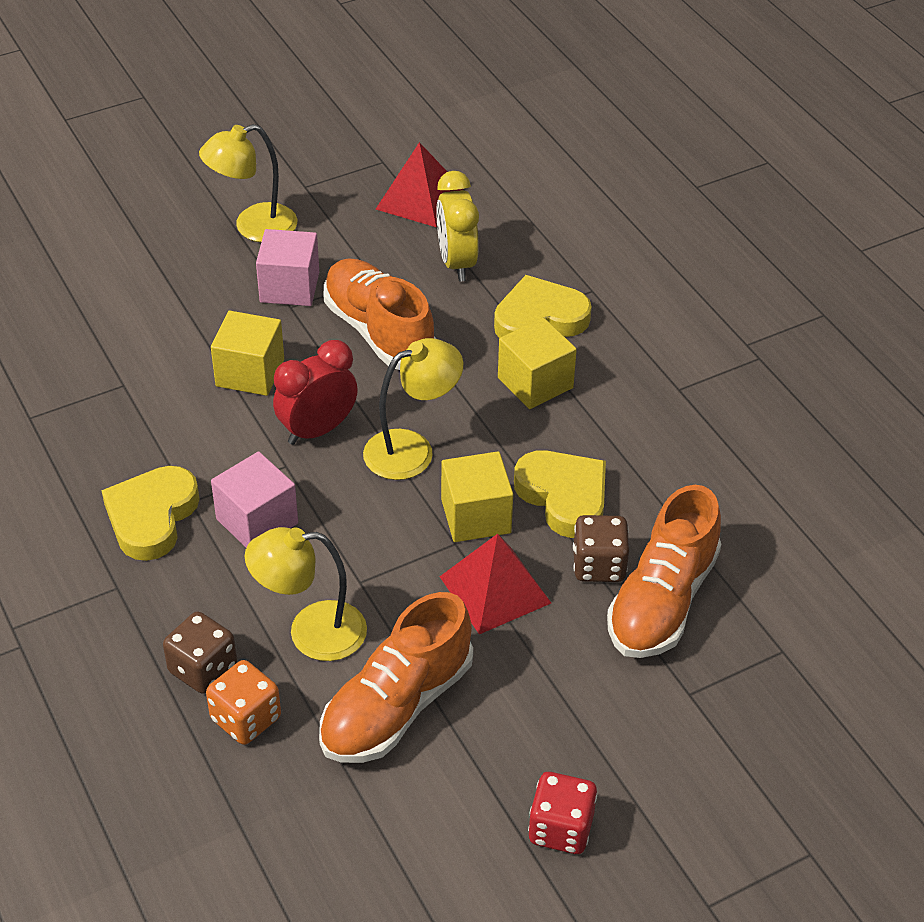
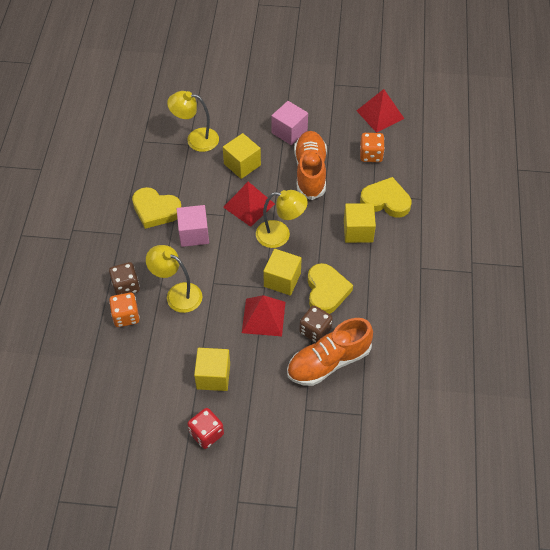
camera: 35 degrees right, 10 degrees up
yellow heart [101,466,200,561] -> yellow heart turned 120 degrees counterclockwise [132,187,181,229]
yellow lamp [199,124,297,242] -> yellow lamp moved to [167,91,219,152]
red clock [273,340,358,445] -> red pyramid [223,182,275,227]
orange shoe [319,592,473,763] -> none
yellow clock [436,171,479,281] -> orange dice [360,133,385,162]
none -> yellow cube [194,348,230,391]

